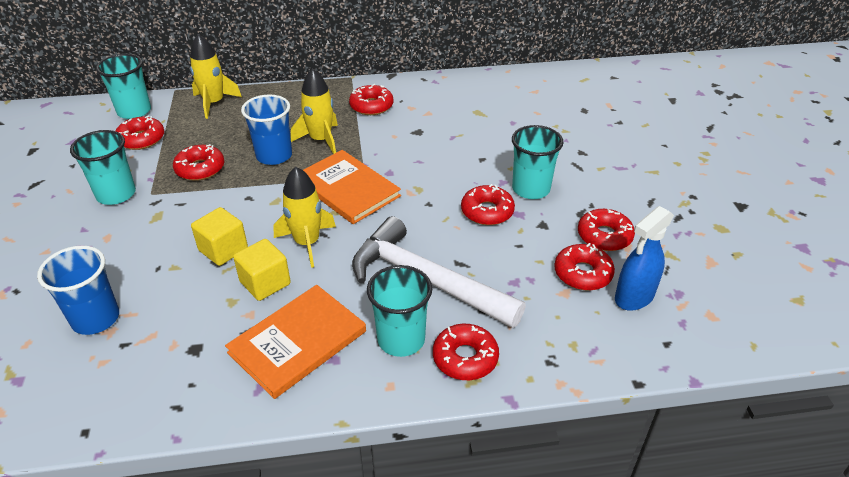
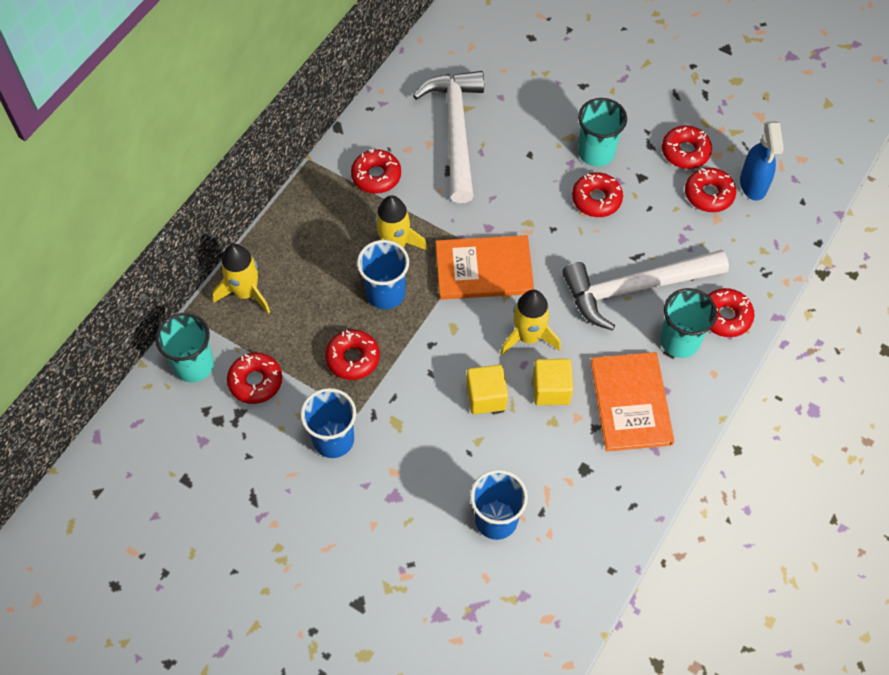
camera: 50 degrees left, 20 degrees up
turquoise cup [70,130,136,205] -> blue cup [300,388,356,458]
none -> white hammer [413,71,484,203]

